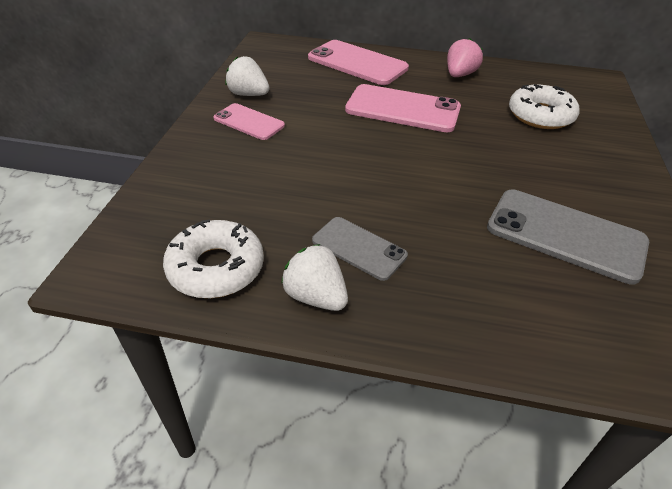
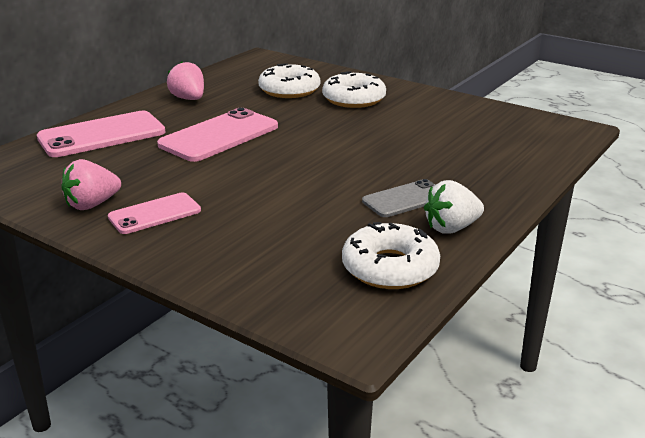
camera: 65 degrees left, 15 degrees down
white strawberry [225,56,270,96] -> pink strawberry [61,159,121,210]
grey phone [487,189,649,285] -> none
none -> white donut [322,72,386,108]

